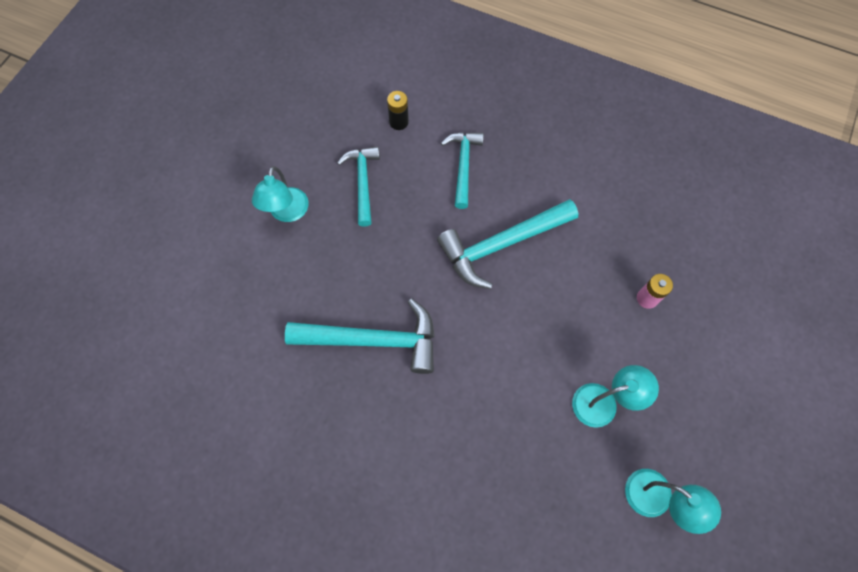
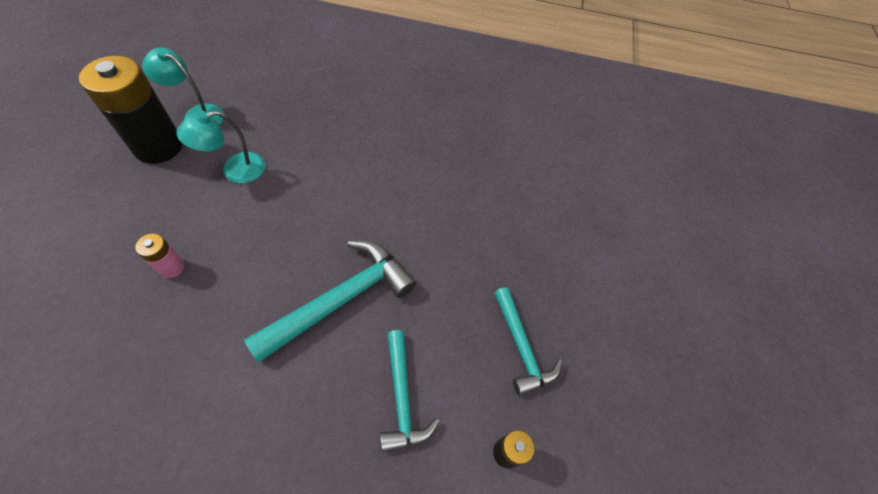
camera: 160 degrees right, 10 degrees down
turquoise lamp [252,166,309,222] -> none
turquoise hammer [285,299,435,374] -> none
none -> black battery [79,55,182,164]

